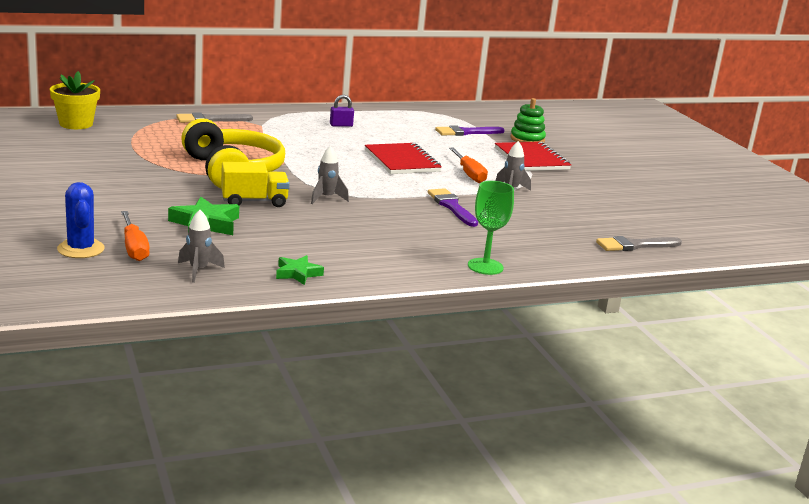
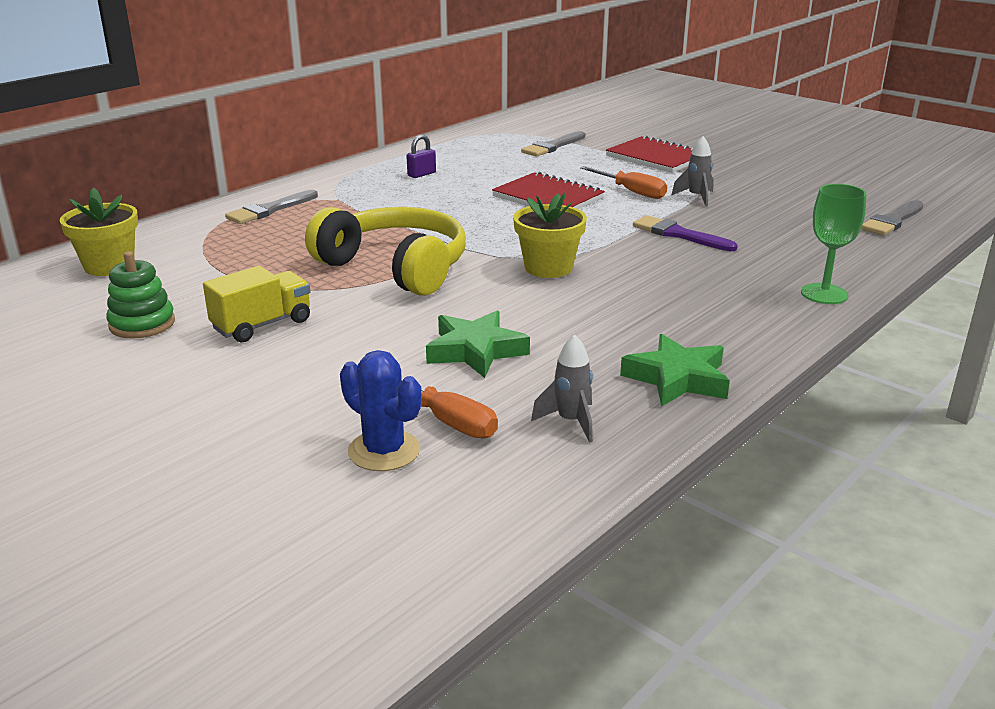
camera: 25 degrees left, 5 degrees up
yellow truck [221,162,290,207] -> yellow truck moved to [203,266,310,342]
green star [276,255,324,285] -> green star [620,334,730,407], size x1.59
grey rocket [311,146,349,204] -> yellow flower pot [513,193,587,278]
purple brush [435,125,505,136] -> grey brush [521,131,585,157]
green stacking toy [511,98,546,142] -> green stacking toy moved to [106,251,175,339]

